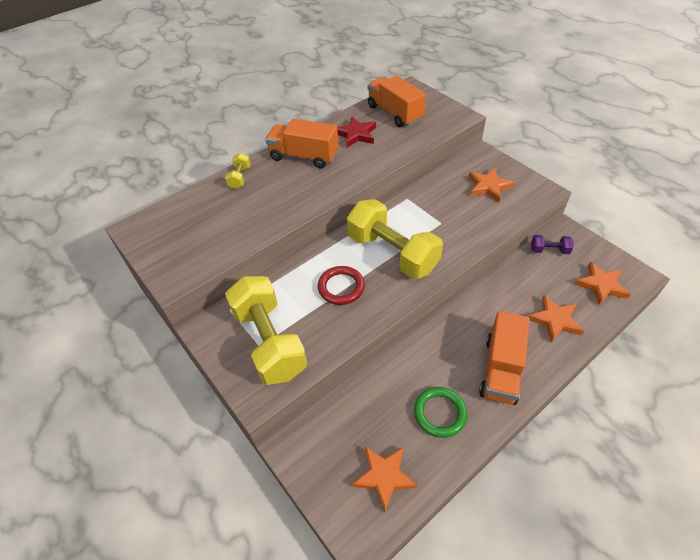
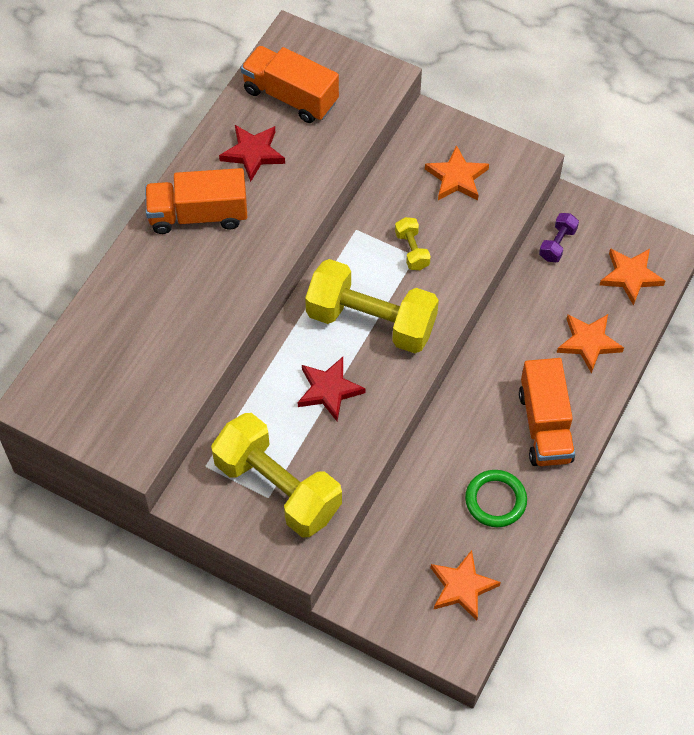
camera: 25 degrees left, 10 degrees up
yellow dumbbell [225,153,251,189] -> yellow dumbbell moved to [395,217,431,270]
red ring [318,266,365,305] -> red star [298,357,365,421]
purple dumbbell [531,235,574,254] -> purple dumbbell turned 45 degrees counterclockwise [539,213,579,262]

